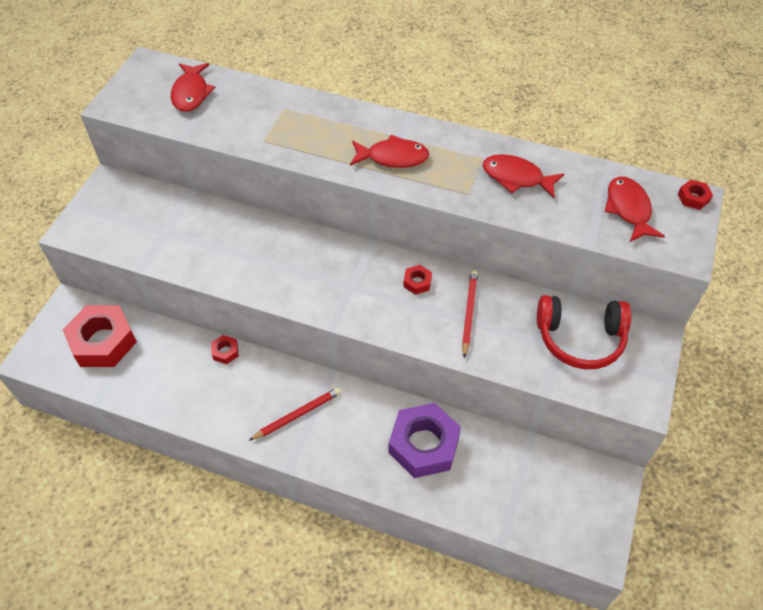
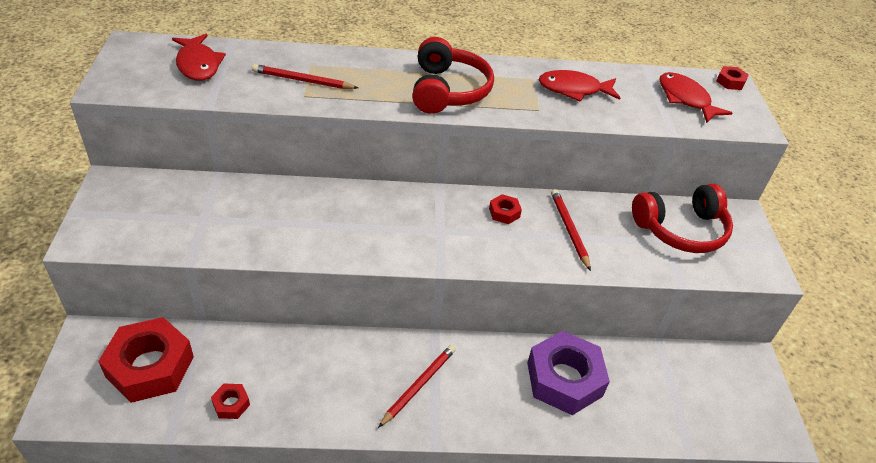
camera: 25 degrees left, 10 degrees down
red nut [211,335,239,364] -> red nut moved to [211,384,250,419]
red fish [350,134,429,168] -> red headphones [412,37,494,114]
none -> red pencil [252,64,358,89]

